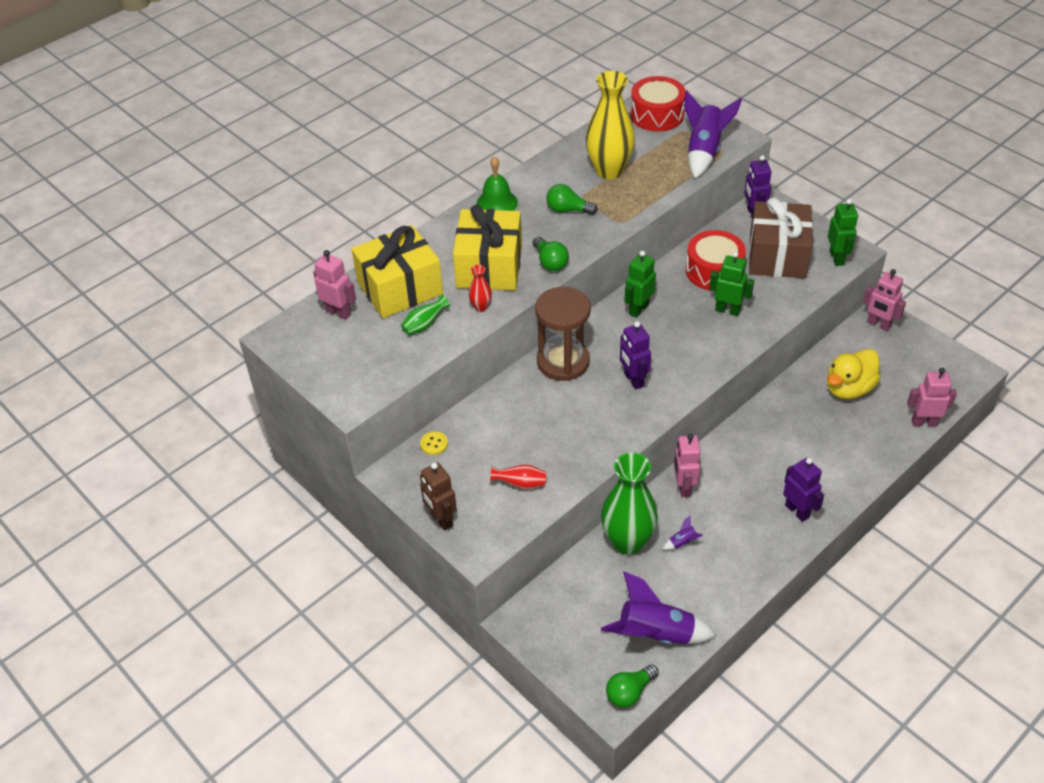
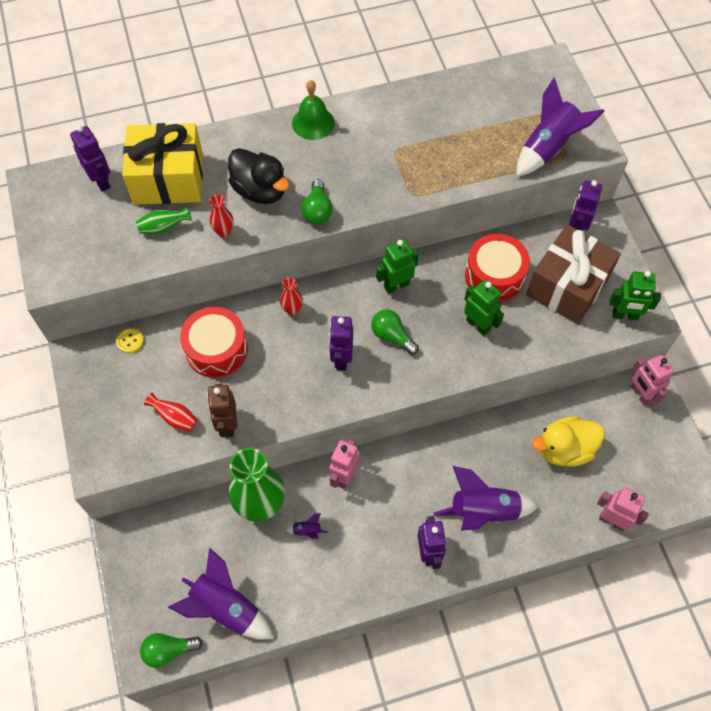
camera: 25 degrees right, 15 degrees up
pink robot [313,250,356,320] -> purple robot [70,125,110,192]
brown robot [420,462,457,531] -> brown robot moved to [207,384,237,438]
yellow gift [453,205,522,290] -> black duck [228,148,289,204]
brown hourglass [535,287,591,381] -> red vase [280,278,303,315]
green light bulb [546,184,598,215] -> green light bulb moved to [371,309,419,355]
yellow vase [586,71,635,179] -> none
red drum [631,76,686,131] -> red drum moved to [180,307,248,378]
green robot [828,199,858,266] -> green robot turned 75 degrees clockwise [609,271,661,320]
none -> purple rocket [434,466,539,531]

